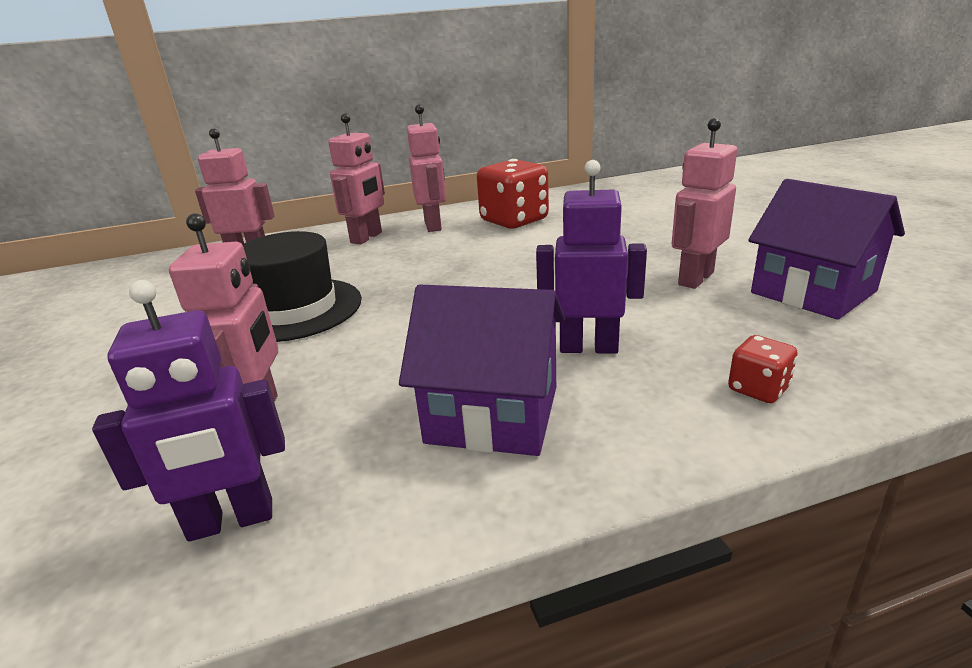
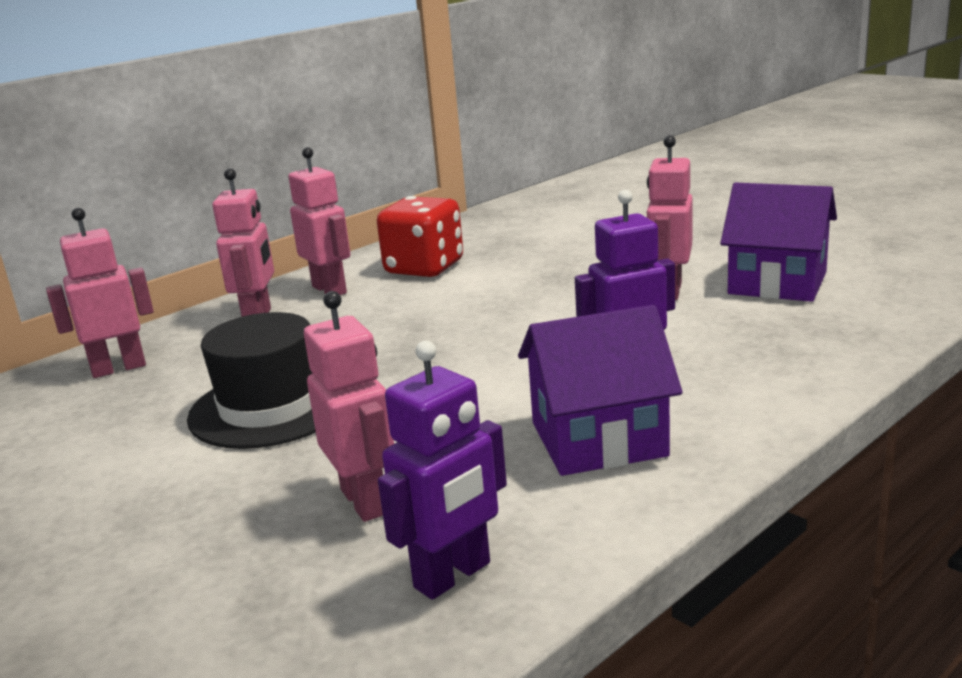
camera: 25 degrees left, 5 degrees down
red dice [728,335,798,403] -> none

